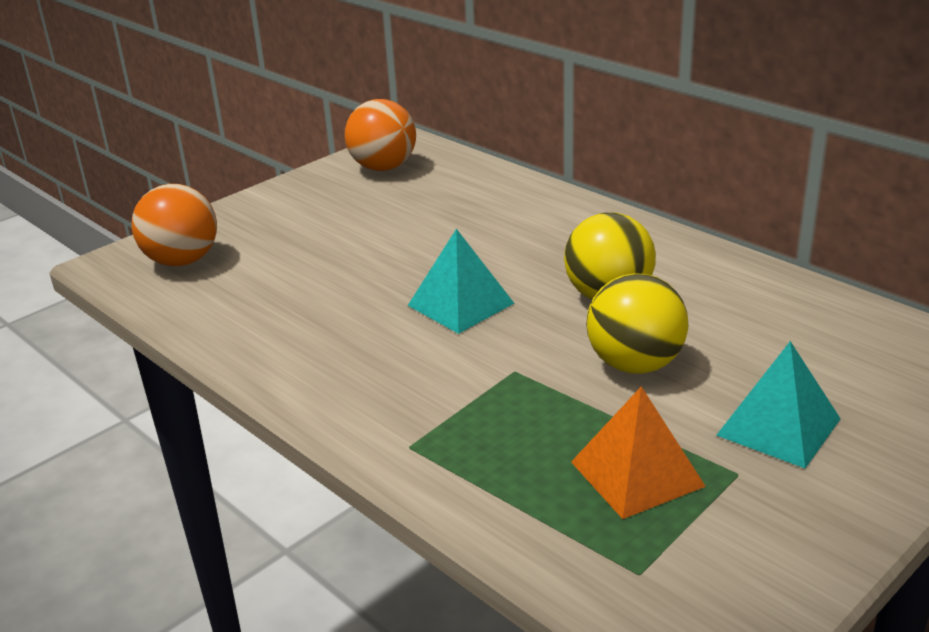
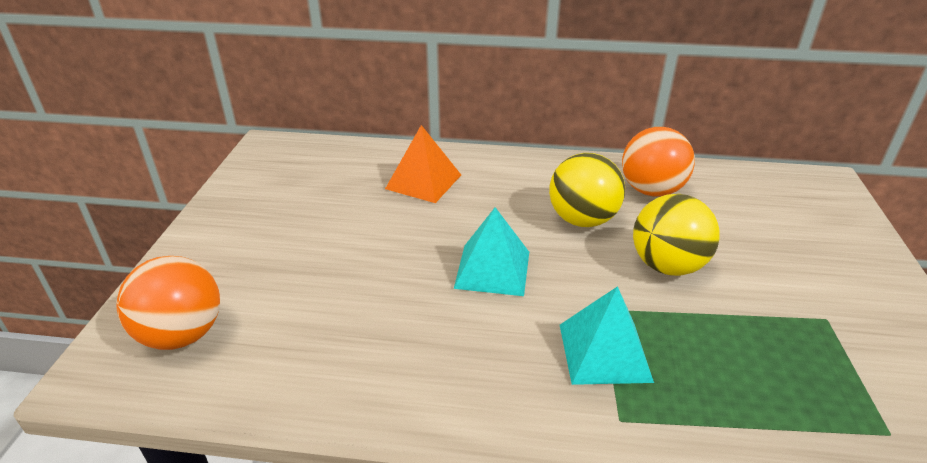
camera: 40 degrees left, 5 degrees up
orange ball [345,99,416,171] -> orange ball moved to [622,127,695,196]
orange pyramid [571,386,706,519] -> orange pyramid moved to [385,125,461,203]
turquoise pyramid [716,341,841,468] -> turquoise pyramid moved to [560,286,654,385]

